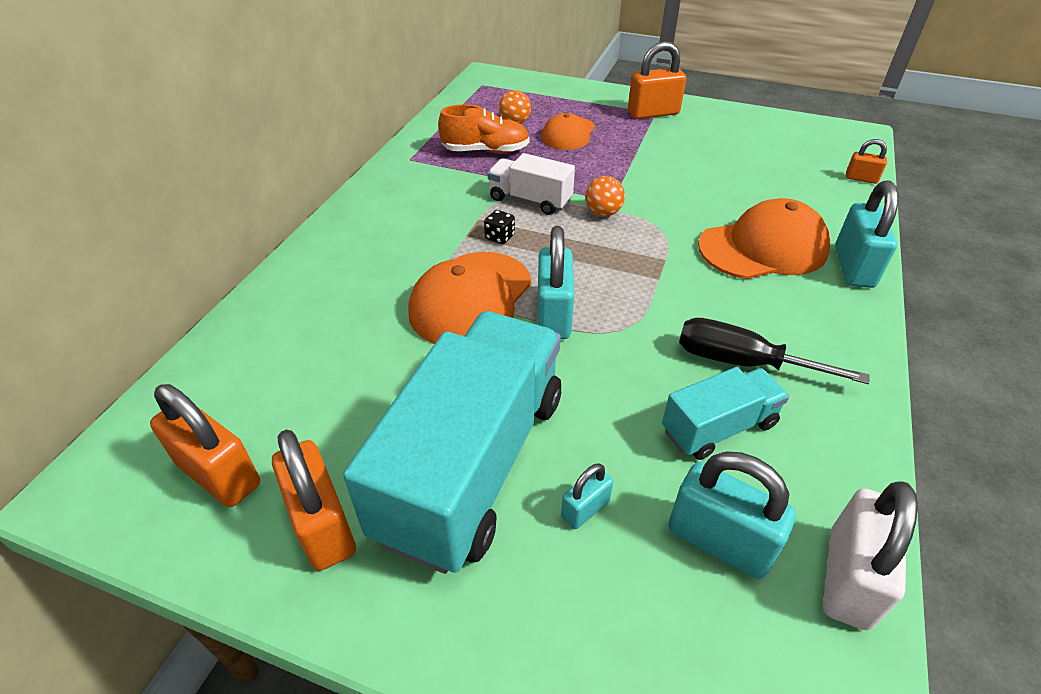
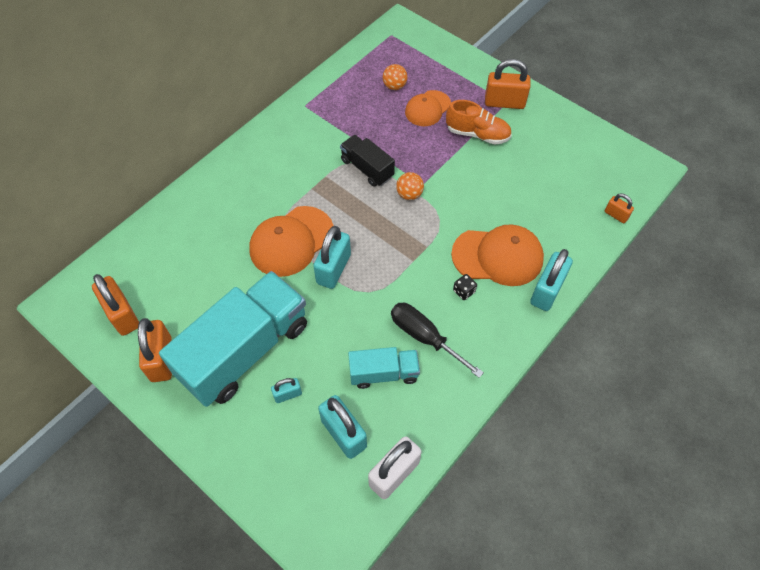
camera: 20 degrees right, 15 degrees up
orange shoe [438,104,530,153] -> orange shoe moved to [446,100,512,145]
black dice [484,210,515,244] -> black dice moved to [453,274,477,300]
white truck [487,153,575,215] -> black truck [340,135,395,187]

